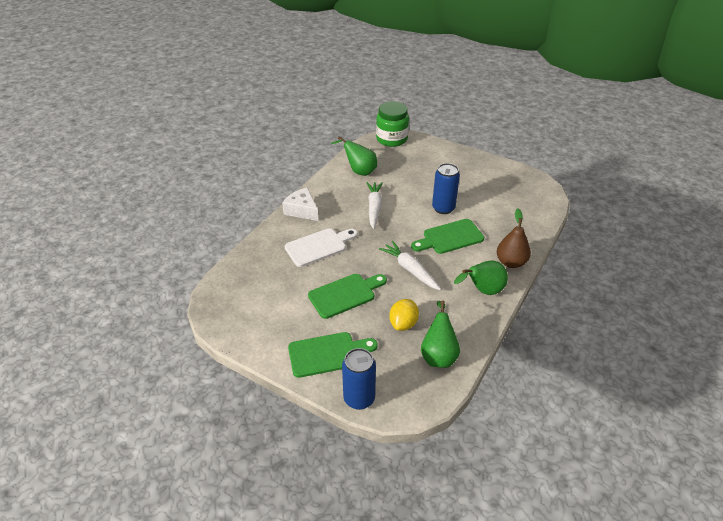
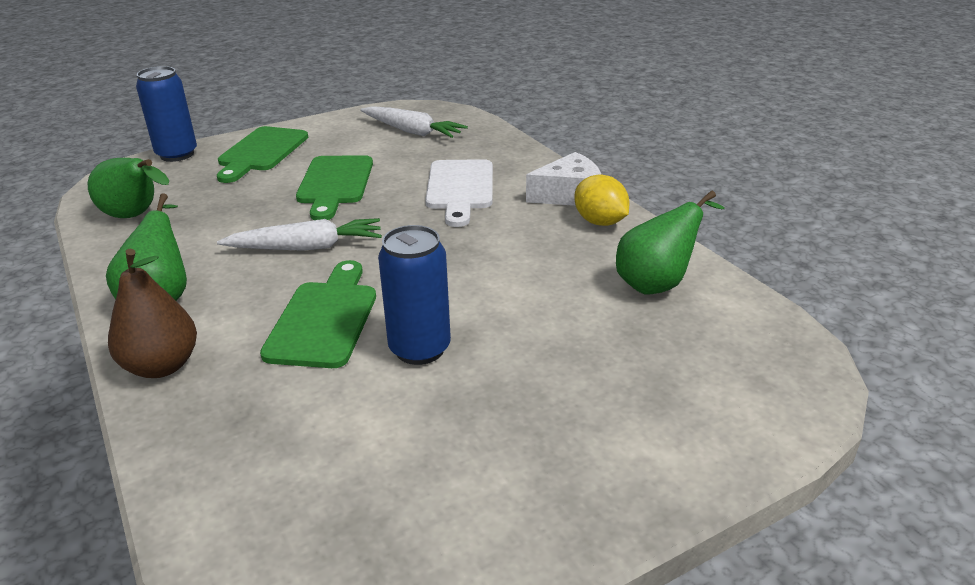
camera: 120 degrees right, 10 degrees down
white carrot [367,182,383,229] -> white carrot moved to [360,106,468,138]
green jar [376,101,409,147] -> none
yellow lemon [389,299,419,331] -> yellow lemon moved to [574,175,629,226]

